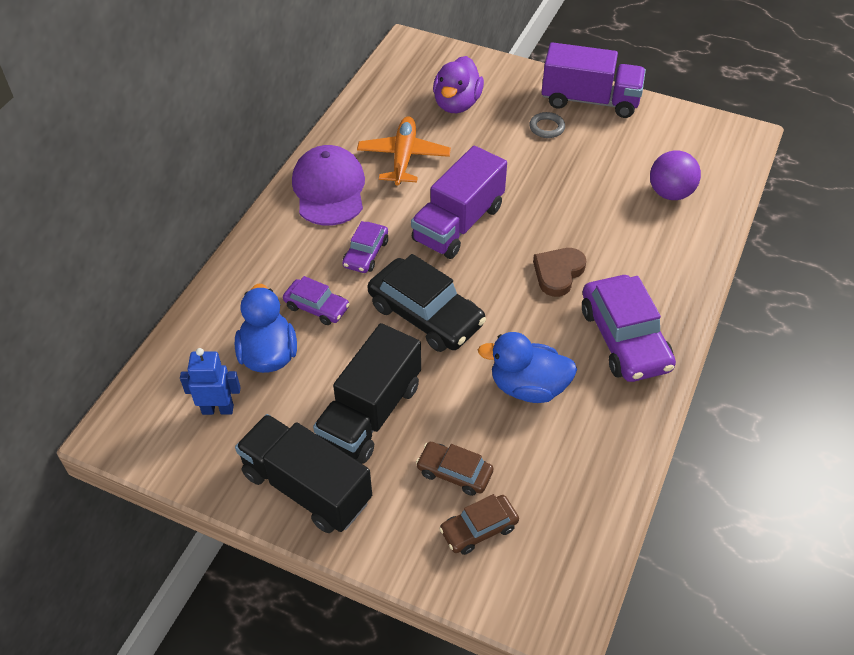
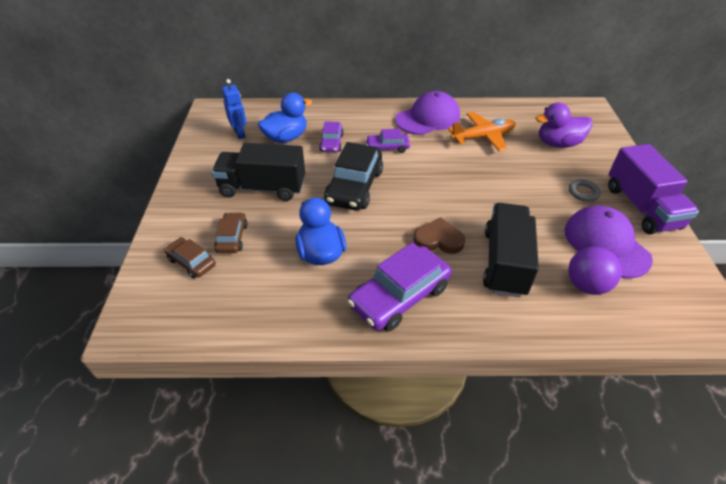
camera: 65 degrees right, 5 degrees down
black truck [235,414,372,533] -> black truck moved to [483,203,539,298]
purple truck [411,146,507,259] -> none
none -> purple cap [565,205,653,278]

